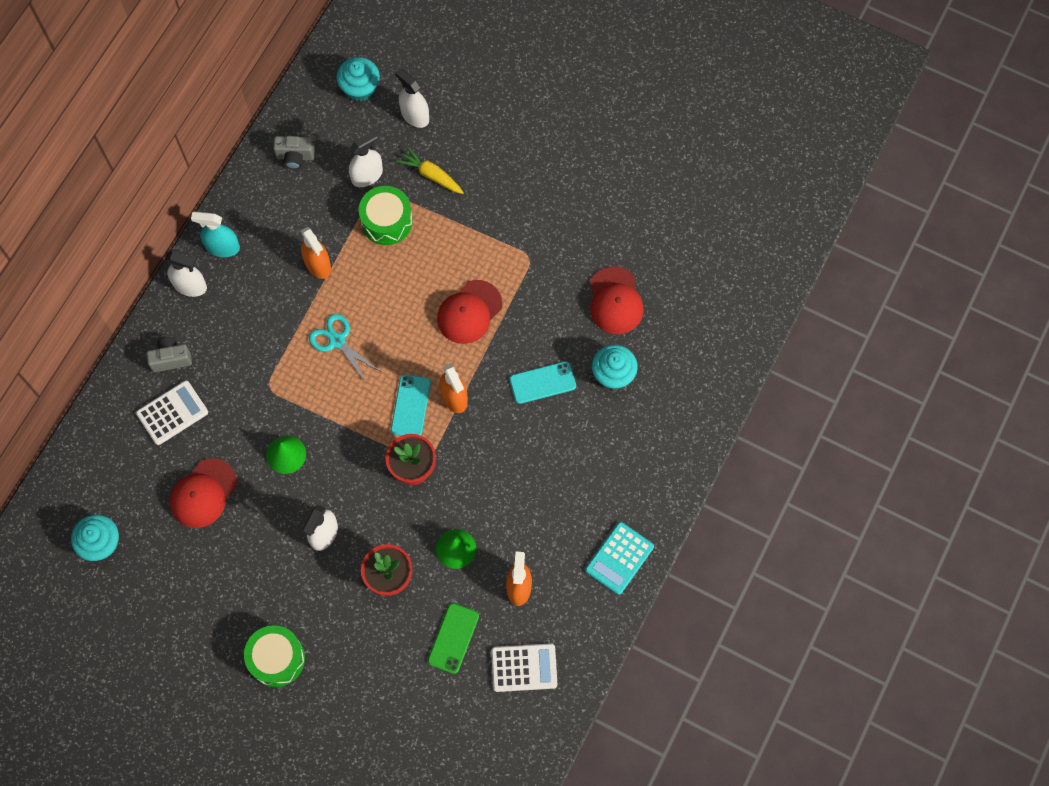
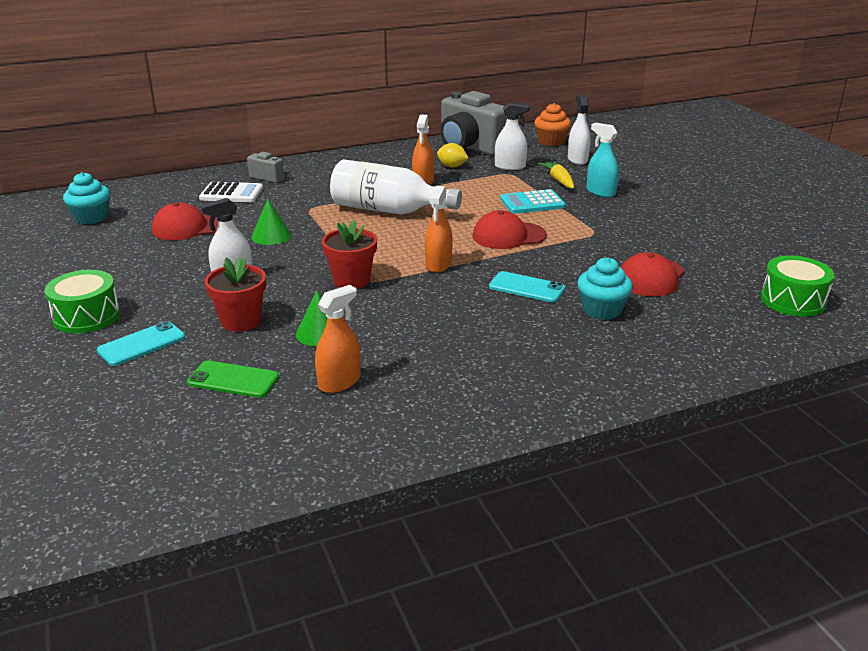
camera: 40 degrees right, 40 degrees down
white spray bottle [165,251,207,297] -> none
turquoise spray bottle [191,212,240,257] -> turquoise spray bottle moved to [586,123,619,197]
grey camera [273,136,315,169] -> grey camera [440,91,507,155], size x2.16
turquoise scissors [309,314,380,382] -> white bottle [330,159,462,215]
turquoise cupcake [336,57,380,101] -> orange cupcake [534,103,571,146]
green drum [359,186,413,245] -> green drum moved to [761,255,835,317]
turquoise phone [391,375,431,436] -> turquoise phone moved to [97,321,185,366]
green phone [428,603,479,674] -> green phone turned 45 degrees clockwise [187,360,279,398]
white calculator [491,643,557,692] -> none
turquoise calculator [585,522,654,595] -> turquoise calculator moved to [500,189,566,214]
none -> yellow lemon [437,143,468,167]

